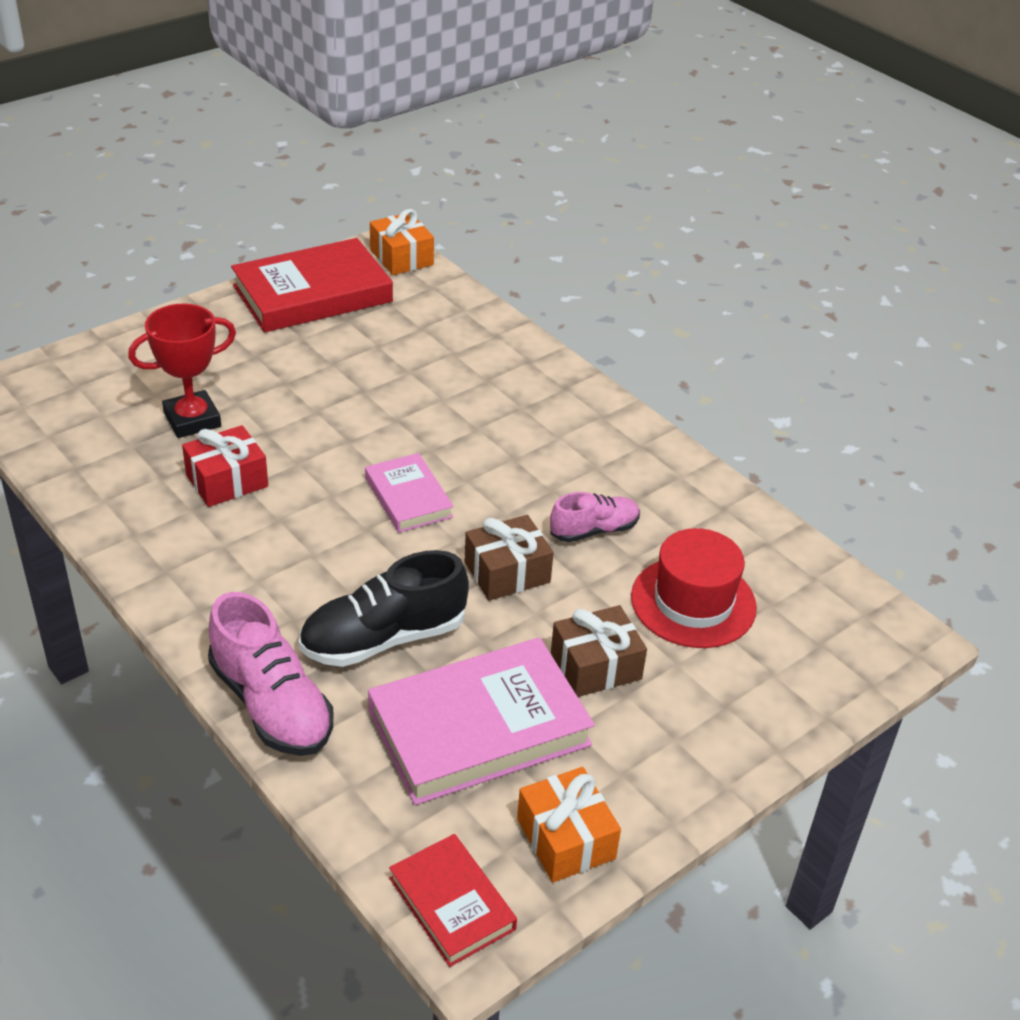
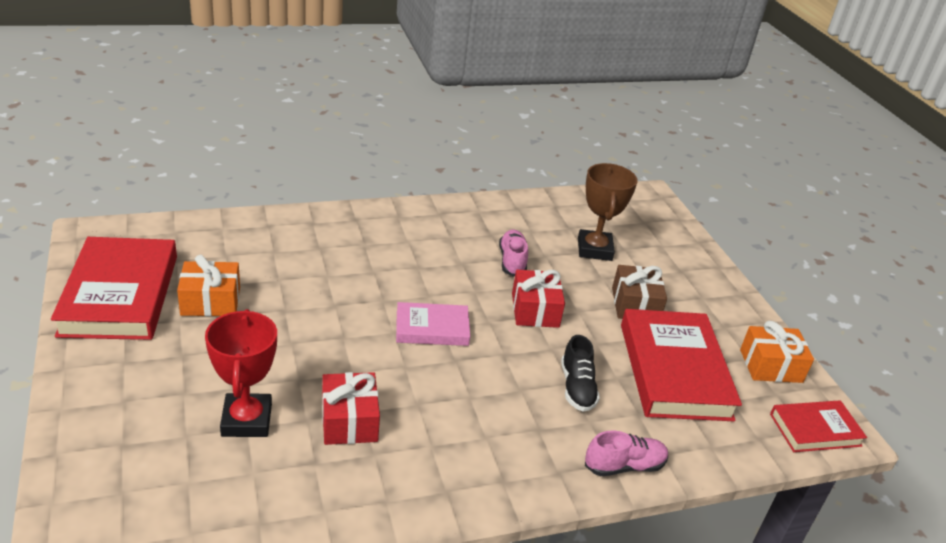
camera: 70 degrees left, 5 degrees down
pink shoe [208,592,333,756] -> pink shoe [585,430,668,476], size x0.61
black shoe [299,550,469,667] -> black shoe [561,335,600,412], size x0.61
pink book [368,637,595,805] -> red book [621,309,742,421]
orange gift [370,209,434,275] -> orange gift moved to [177,255,240,316]
brown gift [464,515,554,601] -> red gift [512,270,565,328]
red hat [631,528,757,648] -> brown trophy [578,163,638,261]

